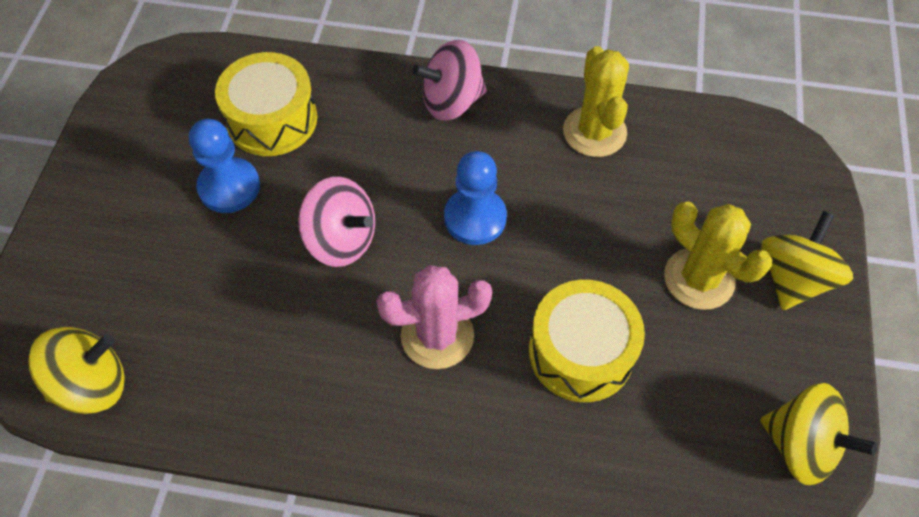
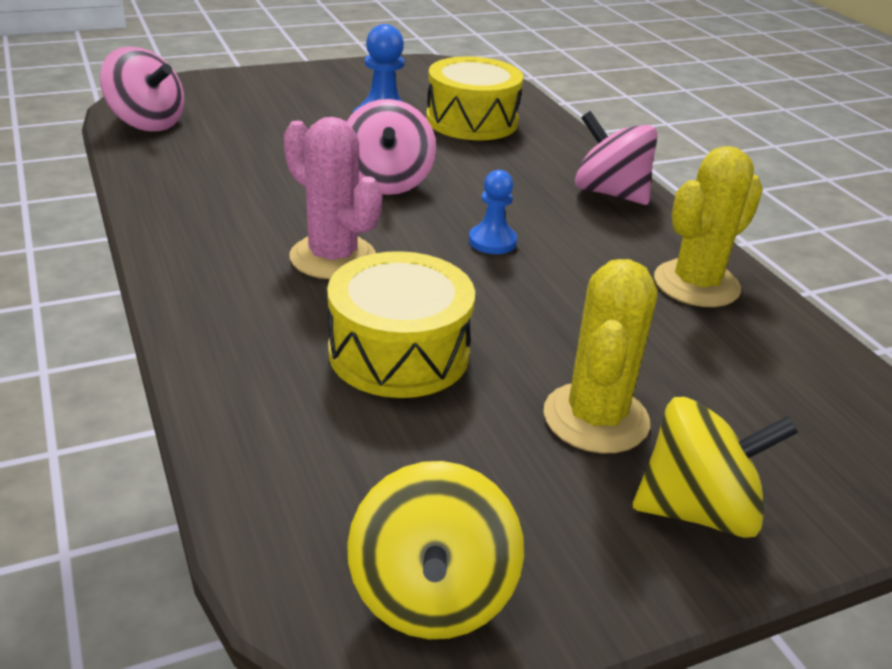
camera: 55 degrees right, 25 degrees down
yellow spinning top [28,327,125,414] -> pink spinning top [100,47,184,131]
blue pawn [444,151,507,245] -> blue pawn [469,170,517,254], size x0.64

